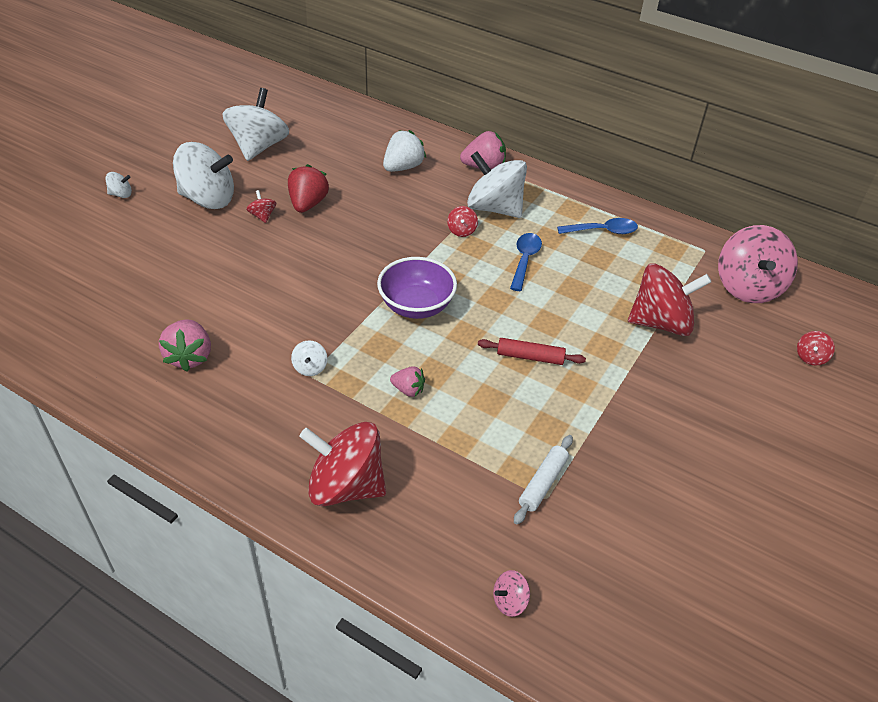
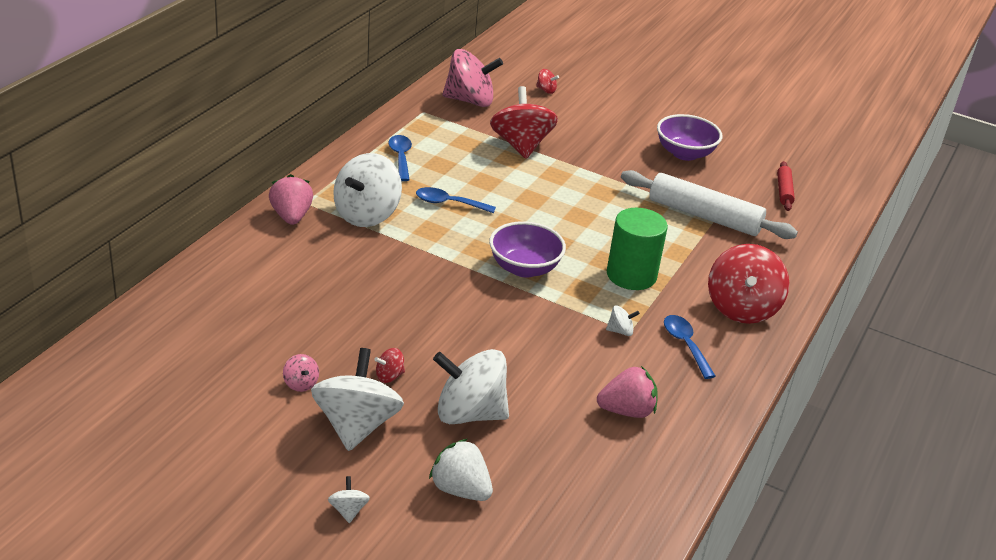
camera: 95 degrees left, 10 degrees down
white spinning top [222,88,289,161] -> white spinning top moved to [433,349,509,424]
red strawberry [288,164,329,213] -> none
white strawberry [383,130,426,172] -> white strawberry moved to [429,439,493,501]
pink strawberry [390,366,425,397] -> green cylinder [607,208,668,290]
red spinning top [447,206,478,237] -> none
red rolling pin [478,338,586,365] -> red rolling pin moved to [777,161,795,211]
pink spinning top [493,570,530,617] -> pink spinning top moved to [283,354,319,392]
white rolling pin [514,435,573,525] -> white rolling pin [621,170,798,239], size x2.01
none -> purple bowl [657,114,722,161]
none -> blue spoon [664,315,716,379]

